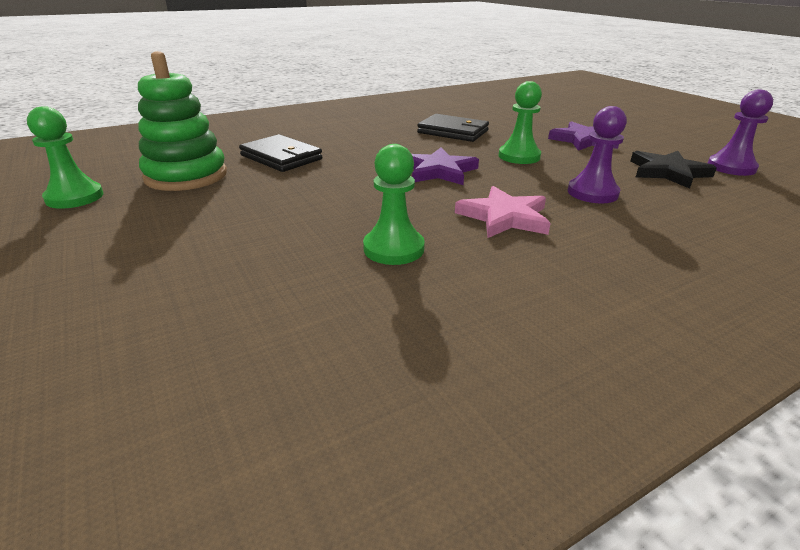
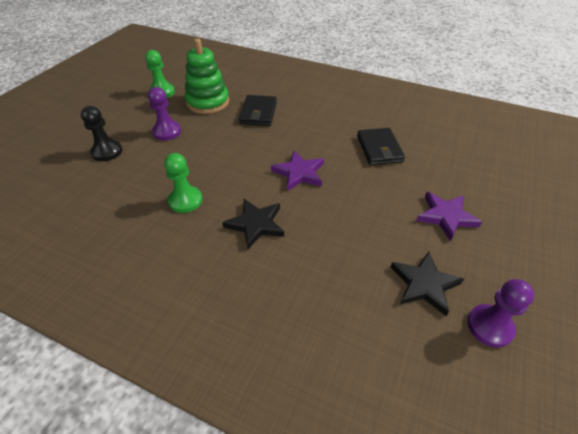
camera: 55 degrees right, 15 degrees up
pink star [455,186,551,238] -> black star [222,199,284,249]
green pawn [498,81,542,164] -> none
purple pawn [568,106,627,203] -> purple pawn moved to [148,87,181,140]
none -> black pawn [81,106,122,161]

